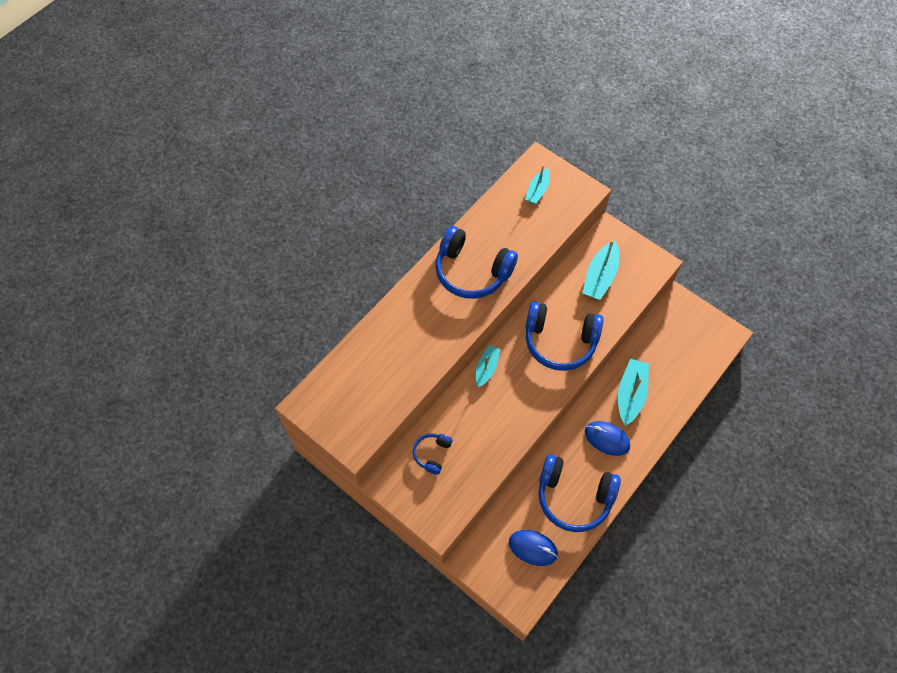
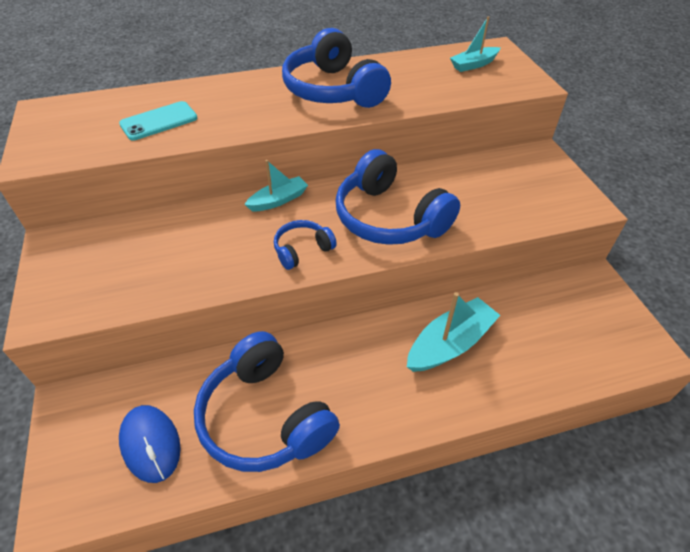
camera: 35 degrees right, 15 degrees down
blue headphones [413,434,453,475] -> blue headphones moved to [274,220,337,270]
turquoise boat [582,241,619,300] -> none
blue mouse [585,421,630,456] -> none
none -> turquoise phone [119,101,197,141]

